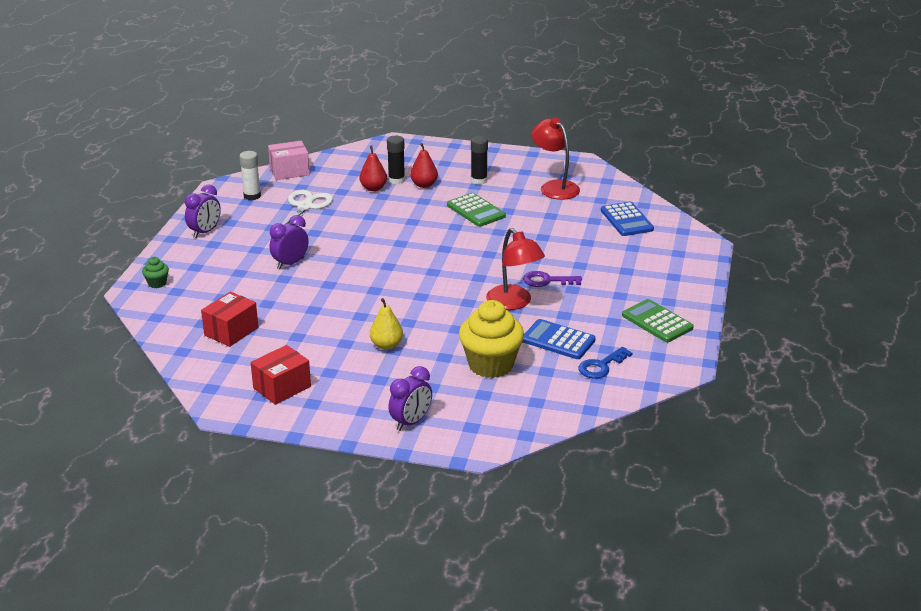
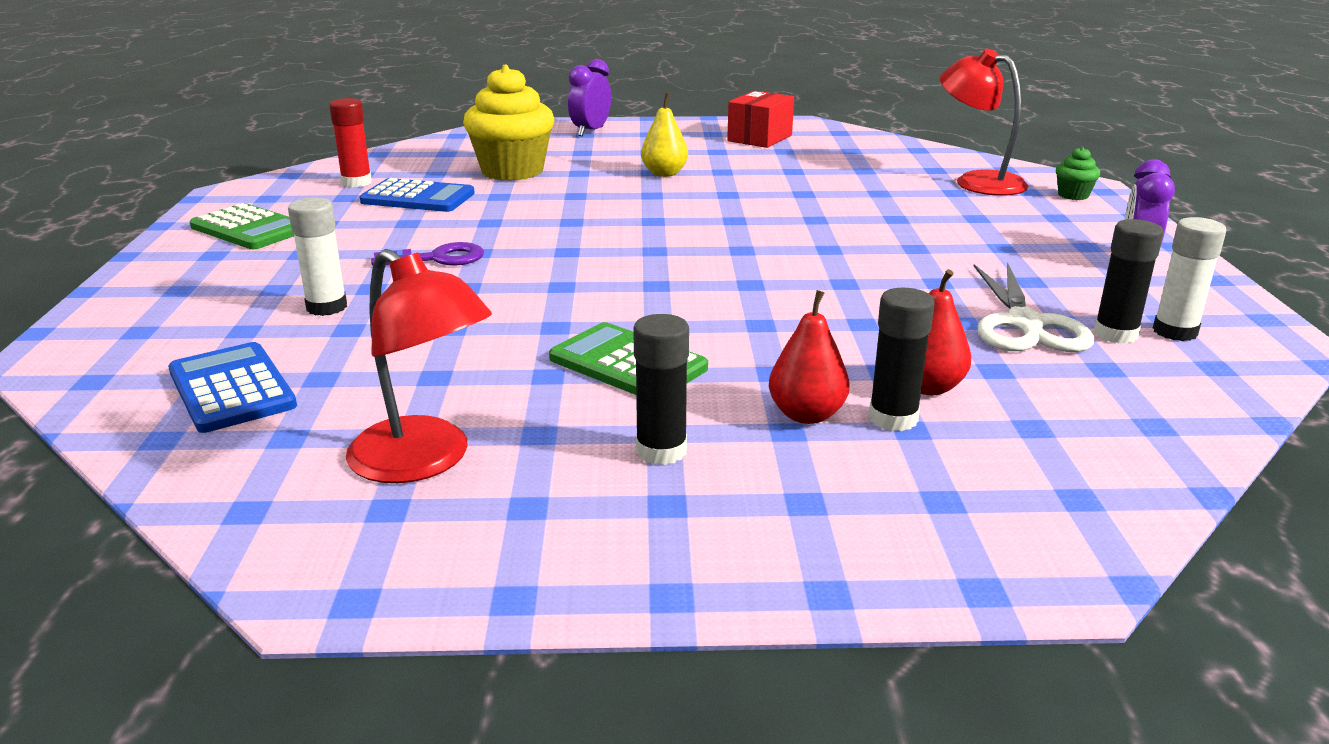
camera: 165 degrees right, 5 degrees down
red box [201,292,258,347] -> none
pink box [268,141,310,180] -> none
purple clock [269,215,309,269] -> none
red lamp [486,228,545,310] -> red lamp moved to [940,49,1028,196]
blue key [579,347,632,379] -> red glue stick [329,98,372,187]
none -> white glue stick [288,197,347,316]
none -> black glue stick [1094,219,1164,344]

